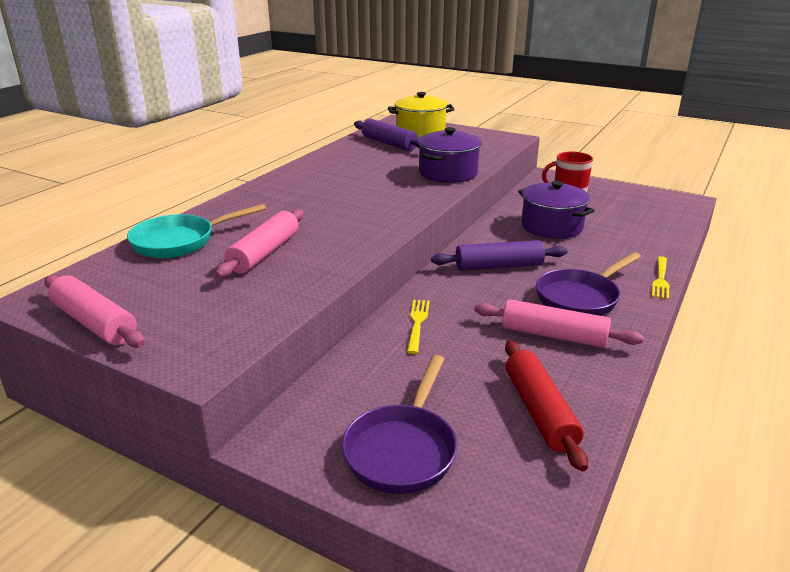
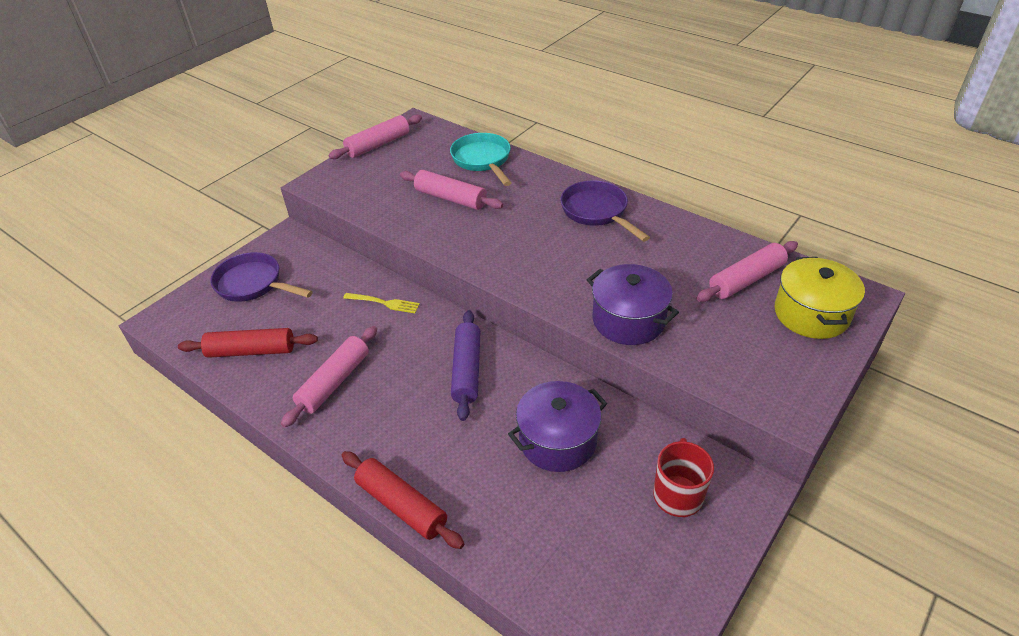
camera: 100 degrees right, 15 degrees up
purple rolling pin [354,118,419,151] -> pink rolling pin [696,241,798,302]
purple pan [536,252,641,316] -> purple pan moved to [560,180,650,242]
yellow fork [652,256,669,299] -> red rolling pin [342,451,464,549]

